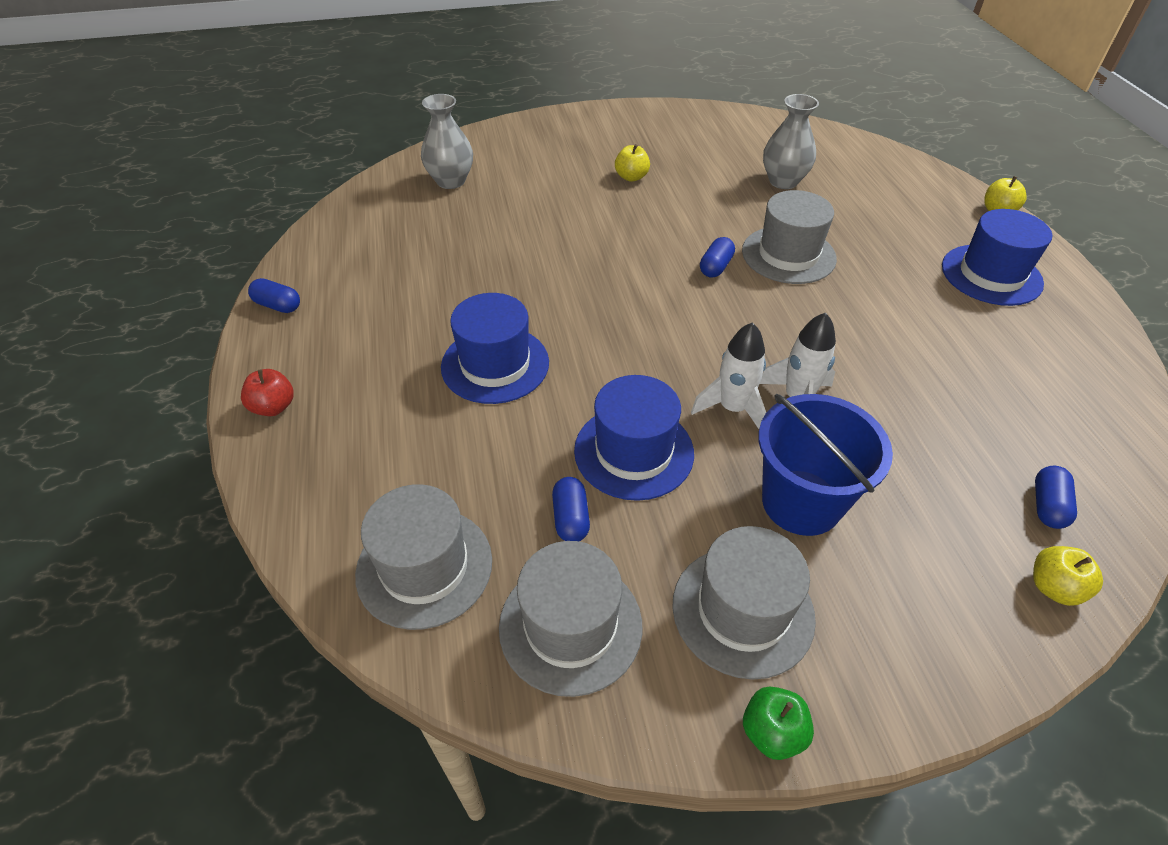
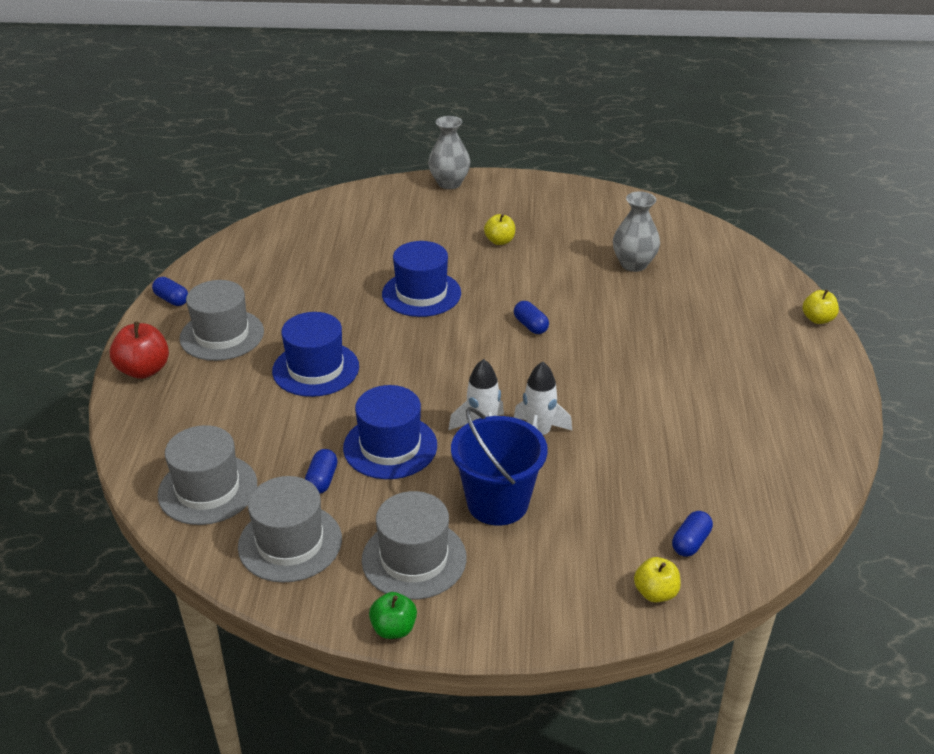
camera: 15 degrees right, 10 degrees down
red apple [241,369,294,416] -> red apple [110,322,169,379], size x1.53
grey vase [421,94,473,189] -> grey vase moved to [428,116,470,189]
blue capsule [700,237,735,278] -> blue capsule turned 75 degrees counterclockwise [514,301,549,334]
grey hat [742,190,837,284] -> grey hat moved to [179,280,264,361]
blue hat [942,209,1052,306] -> blue hat moved to [382,241,461,317]

